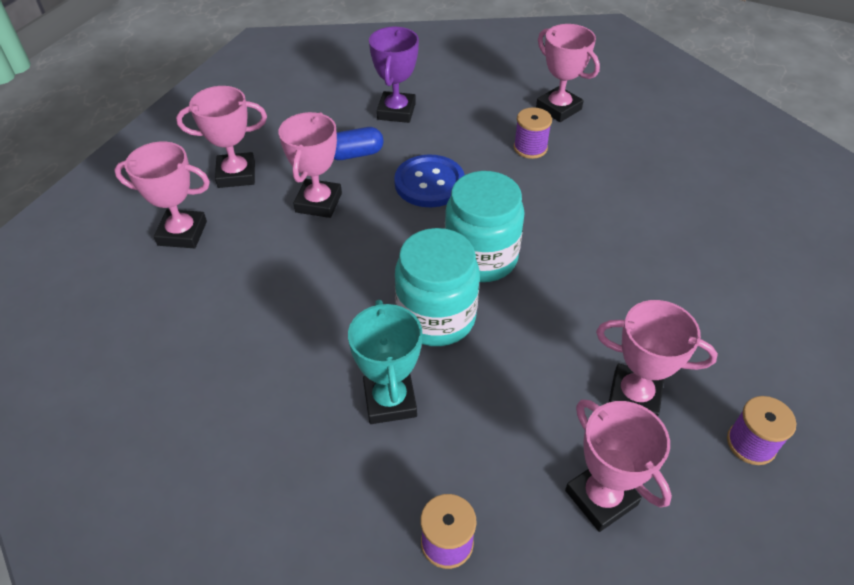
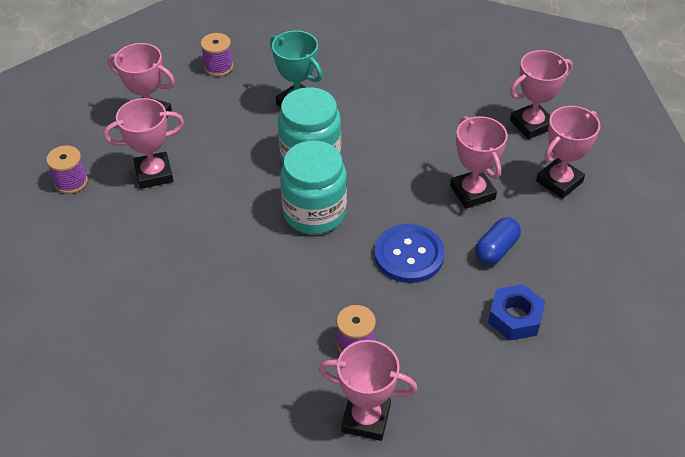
camera: 145 degrees right, 0 degrees up
purple trophy [369,27,419,123] -> blue nut [488,284,545,341]

